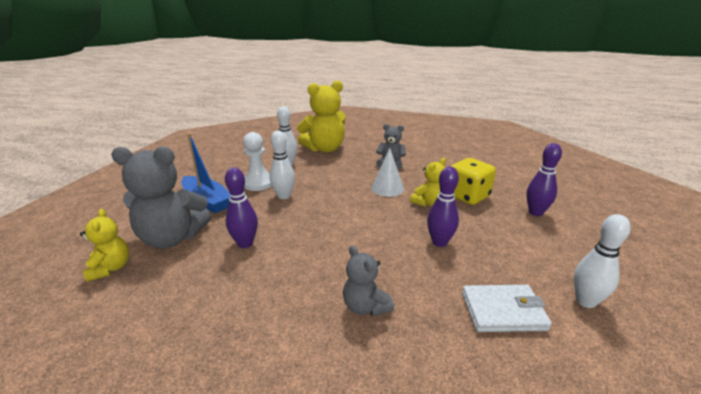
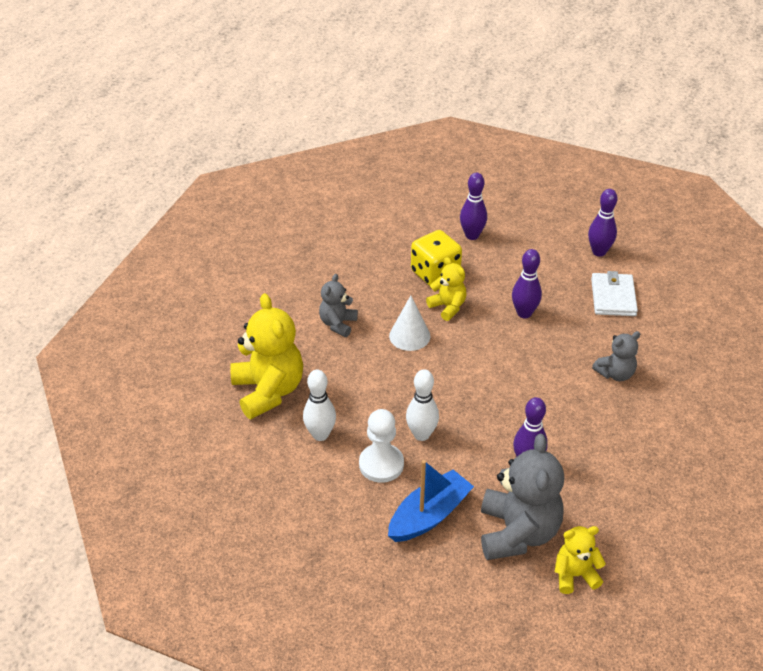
camera: 85 degrees left, 15 degrees up
white bowling pin [574,214,630,308] -> purple bowling pin [588,189,618,257]

